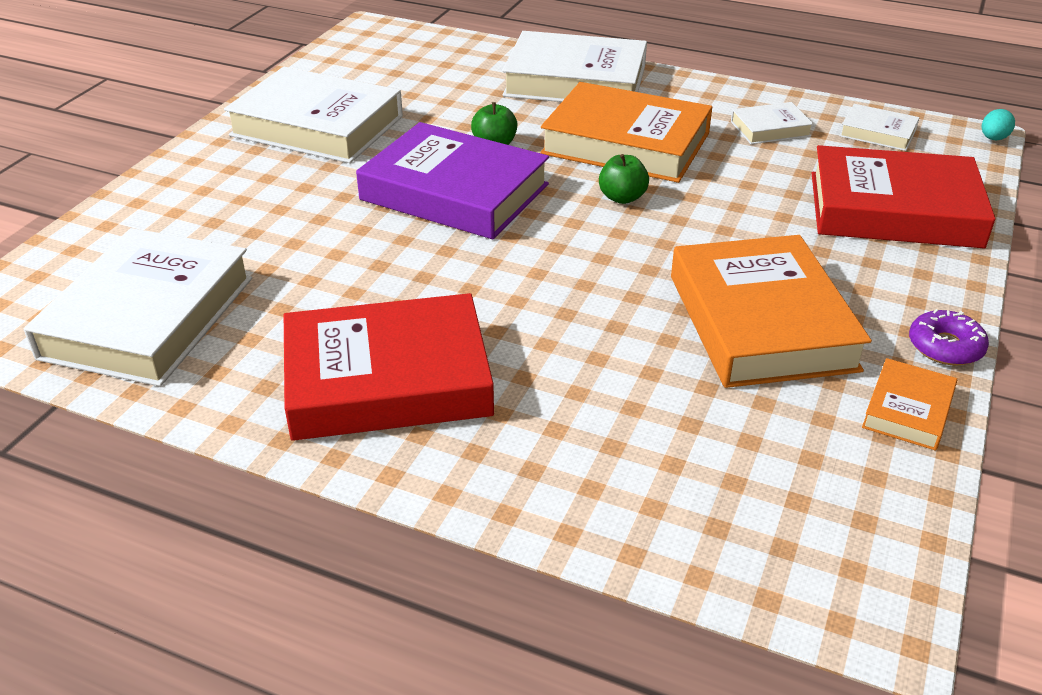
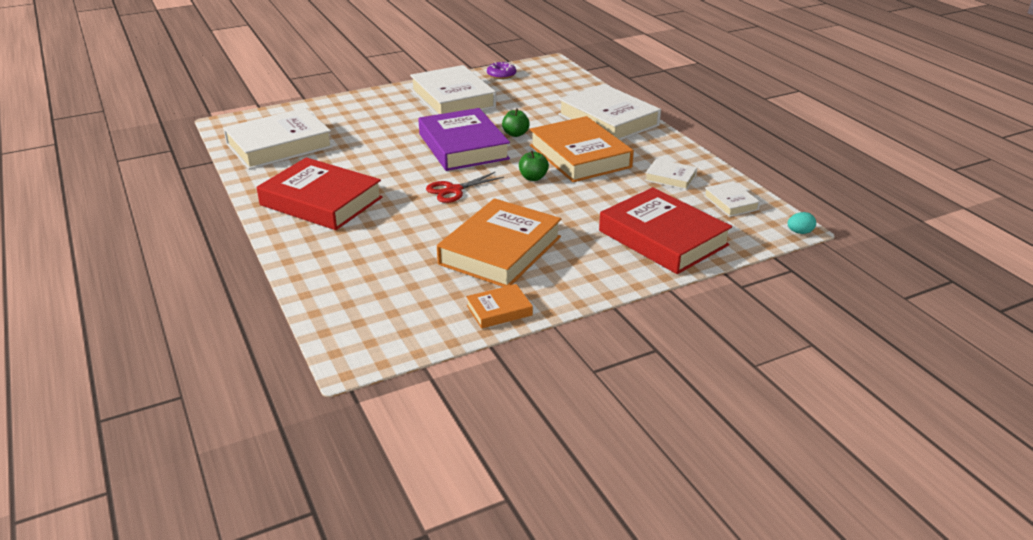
camera: 40 degrees right, 5 degrees down
purple donut [909,309,989,366] -> purple donut moved to [487,62,516,79]
none -> red scissors [426,171,504,203]

